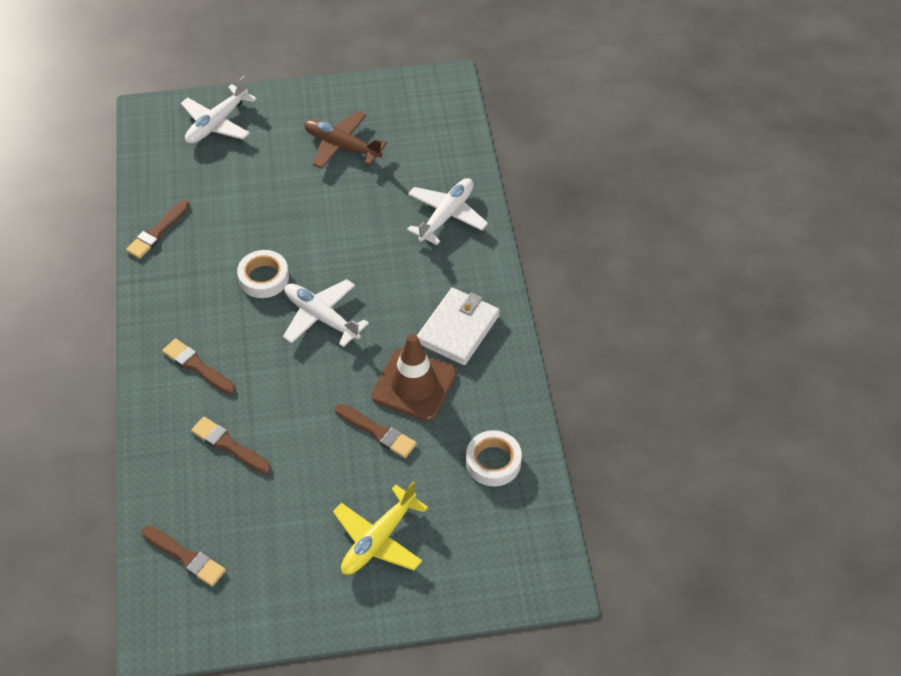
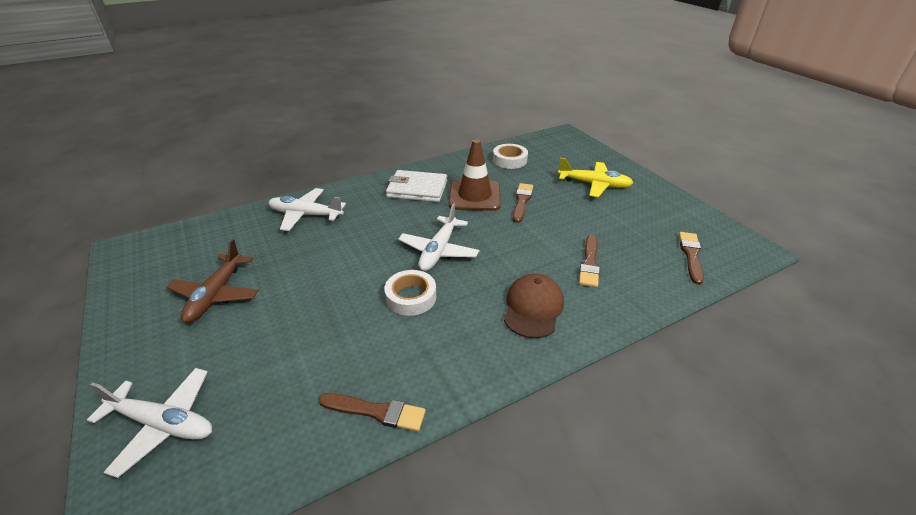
camera: 110 degrees left, 15 degrees down
brown brush [162,338,236,394] -> brown cap [504,274,564,338]

